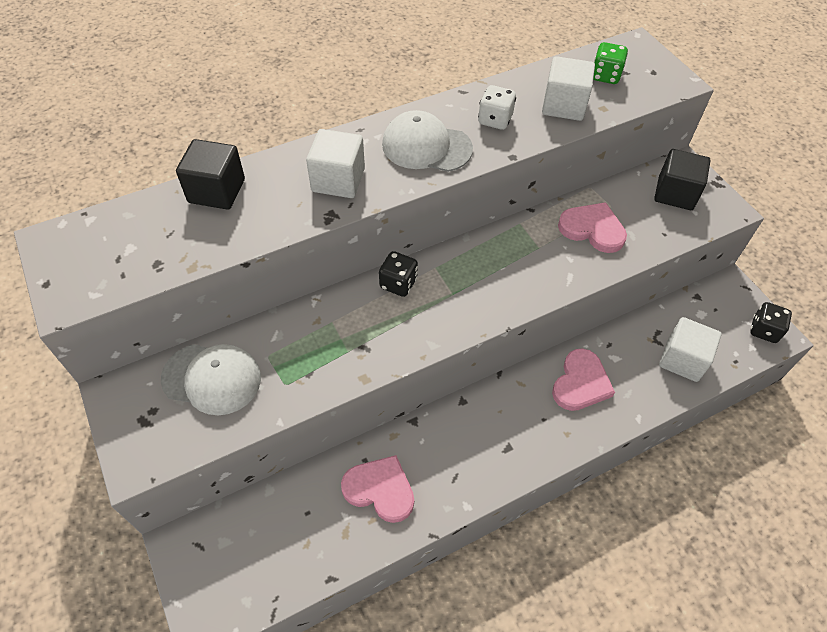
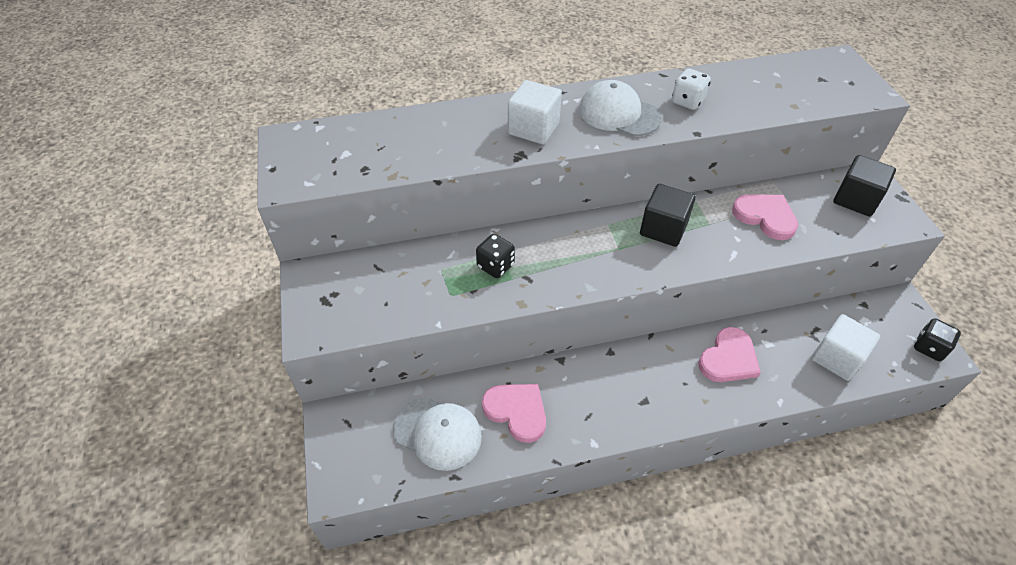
camera: 15 degrees right, 5 degrees down
white cap [161,344,261,415] -> white cap moved to [393,397,482,471]
black cube [176,139,245,210] -> black cube moved to [640,184,696,247]
black dice [379,251,418,297] -> black dice moved to [476,234,515,278]
white cube [542,56,595,121] -> none
green dice [593,42,628,84] -> none

